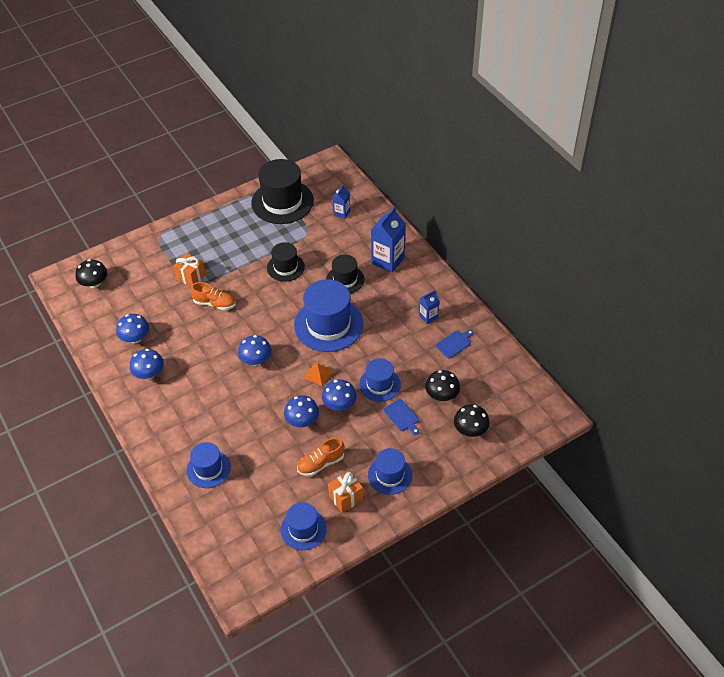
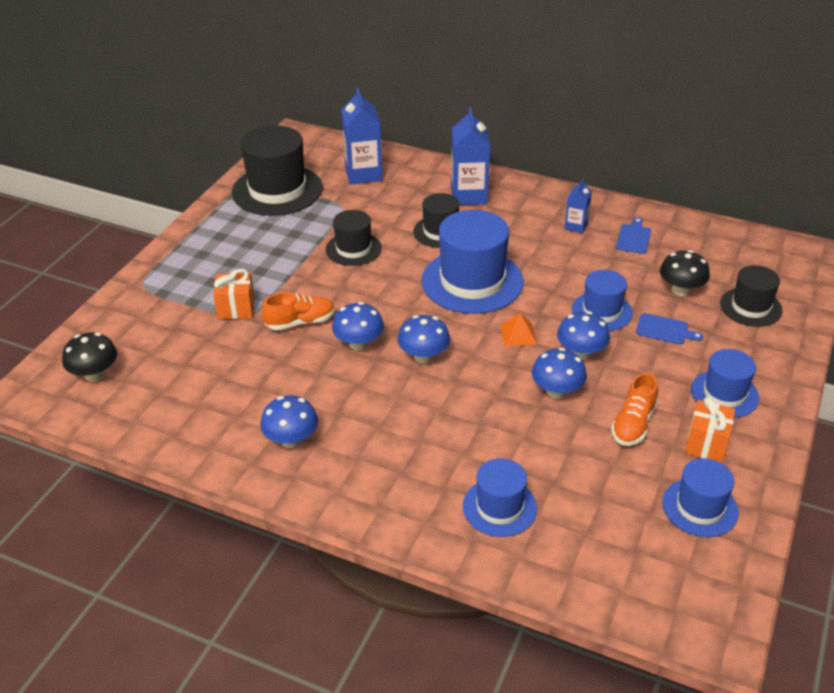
camera: 35 degrees left, 10 degrees down
blue mushroom [116,314,149,343] -> blue mushroom moved to [332,302,384,351]
blue carton [333,185,350,219] -> blue carton [341,88,383,185], size x1.85
black mushroom [454,404,490,437] -> black hat [720,265,783,327]

